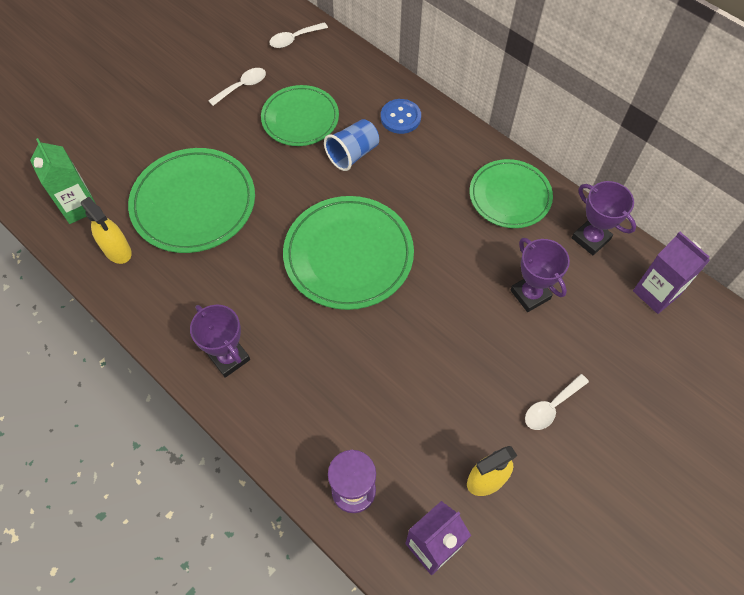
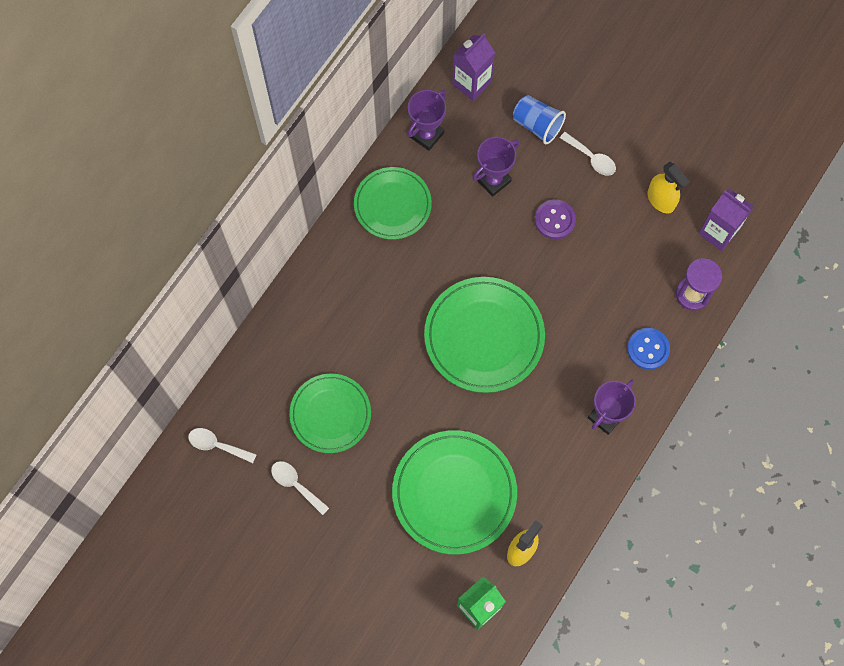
camera: 100 degrees left, 10 degrees up
white spoon [269,22,328,48] -> white spoon turned 150 degrees clockwise [188,428,257,463]
blue cup [324,119,379,171] -> blue cup moved to [513,95,566,144]
blue button [381,99,421,134] -> blue button moved to [627,328,670,370]
none -> purple button [535,199,576,239]

